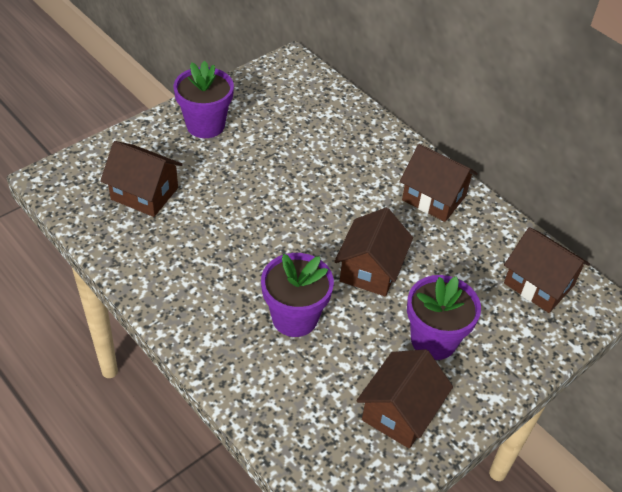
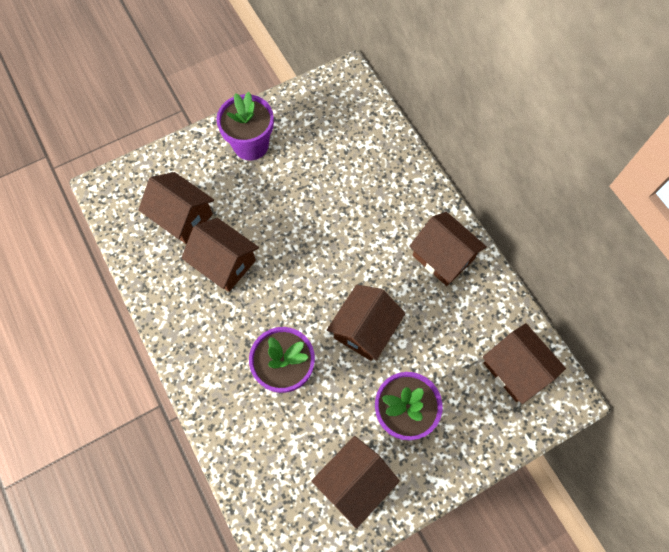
camera: 15 degrees right, 20 degrees up
none -> brown house [181,218,259,292]

